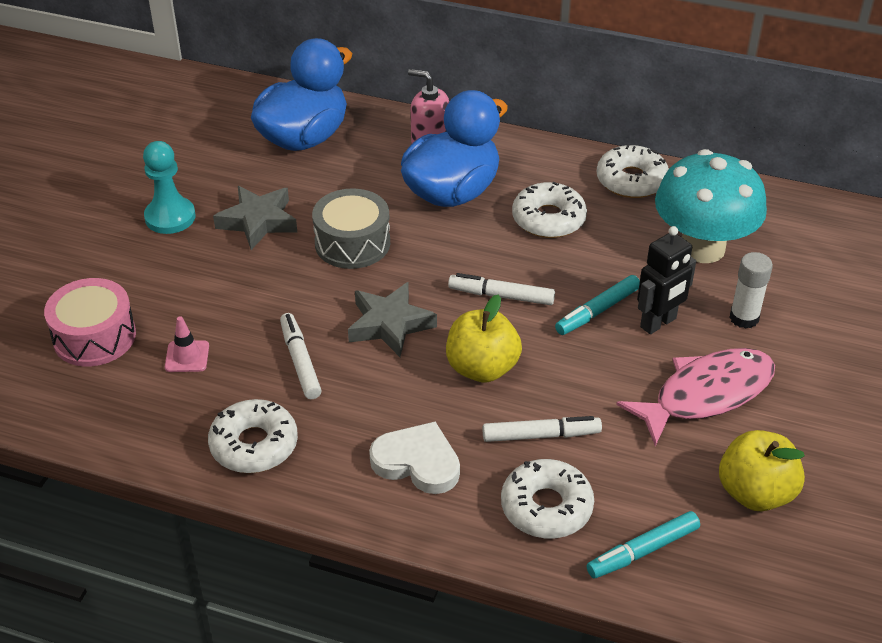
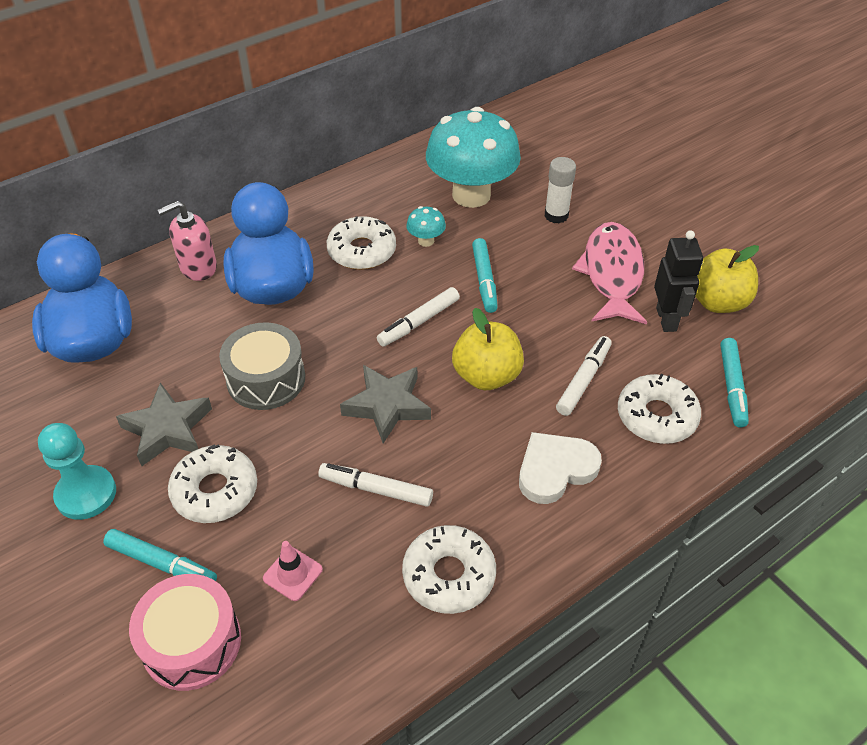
camera: 55 degrees left, 5 degrees up
white donut [597,144,669,198] -> white donut moved to [168,444,257,523]
black robot [637,226,696,334] -> black robot moved to [654,230,703,332]
none -> turquoise marker [103,529,217,581]
none -> turquoise mushroom [406,206,446,247]

